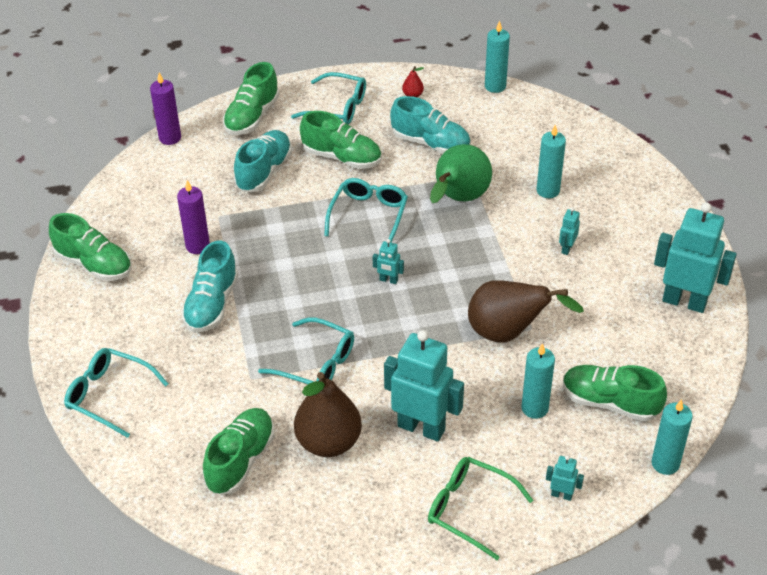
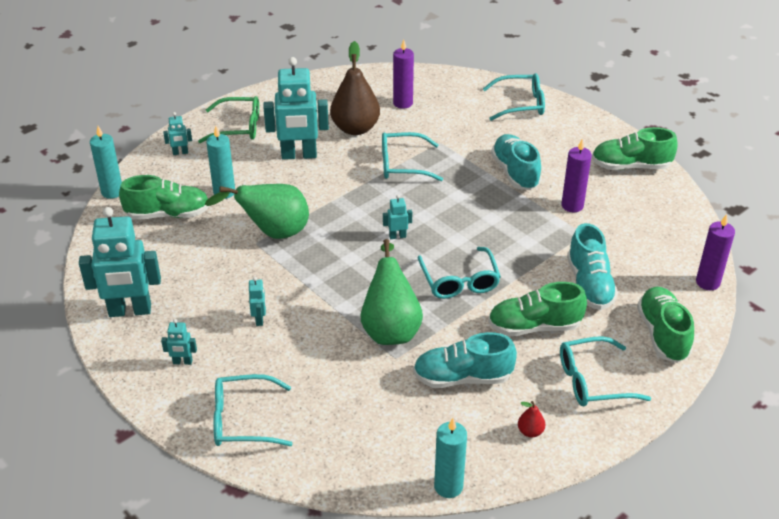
camera: 150 degrees right, 5 degrees down
green shoe [203,408,275,494] -> purple candle [393,39,414,109]
brown pear [468,280,584,343] -> green pear [205,184,309,239]
turquoise candle [537,125,566,198] -> none
none -> turquoise robot [161,319,197,365]
none -> turquoise glasses [213,374,292,446]

